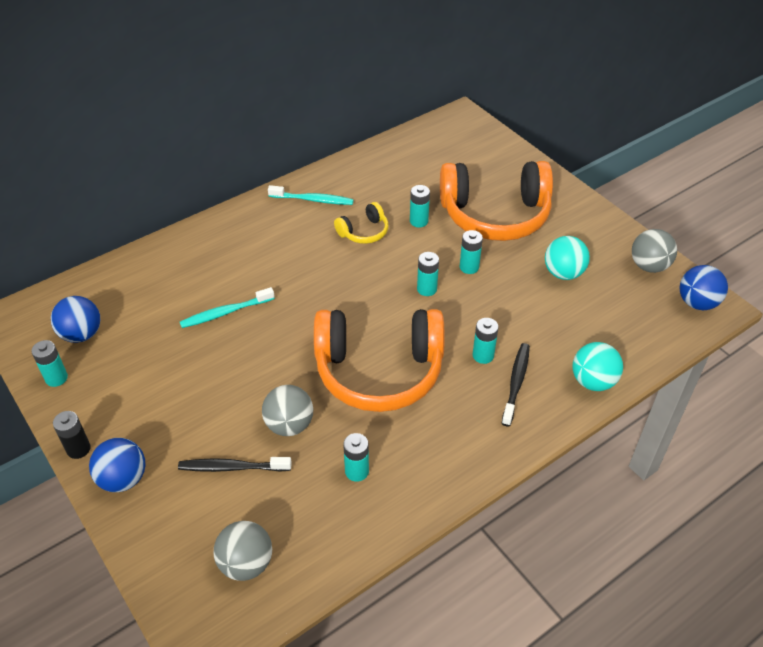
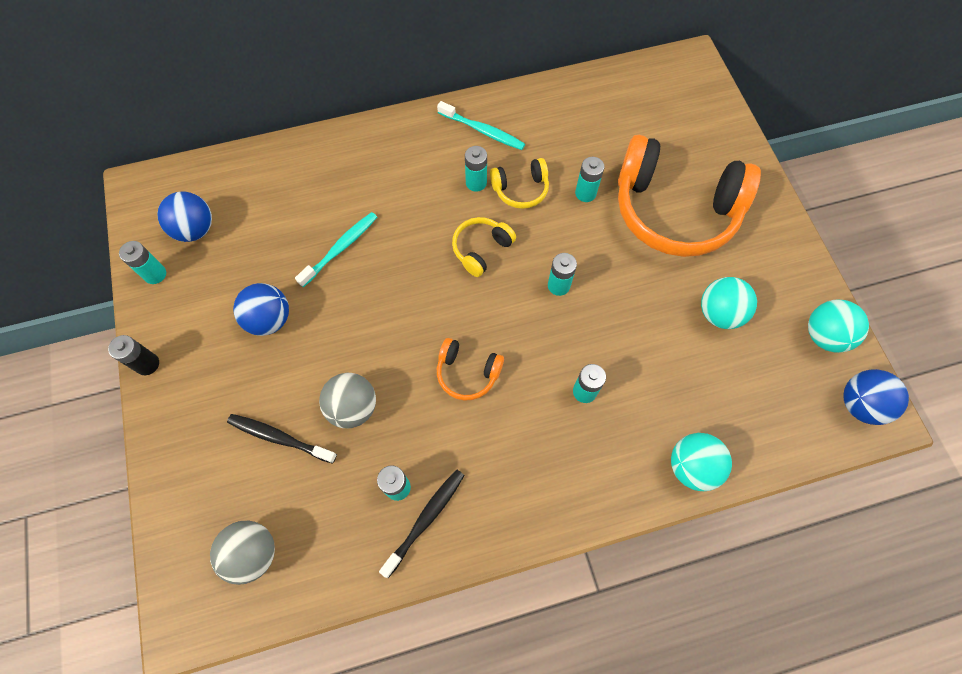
camera: 20 degrees right, 20 degrees up
blue ball [89,438,146,492] -> blue ball moved to [233,283,289,336]
turquoise toothbrush [180,287,275,328] -> turquoise toothbrush turned 135 degrees clockwise [295,212,377,287]
orange headphones [314,309,445,412] -> orange headphones [437,338,504,401], size x0.44
turquoise battery [460,230,483,274] -> turquoise battery moved to [465,146,487,192]
black toothbrush [502,343,530,426] -> black toothbrush moved to [379,469,465,578]
grey ball [632,229,677,273] -> turquoise ball [808,299,869,353]
none -> yellow headphones [452,217,516,277]

